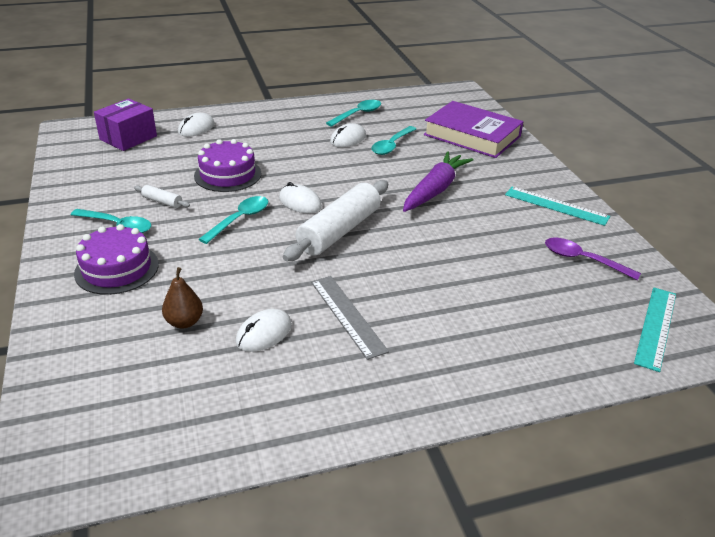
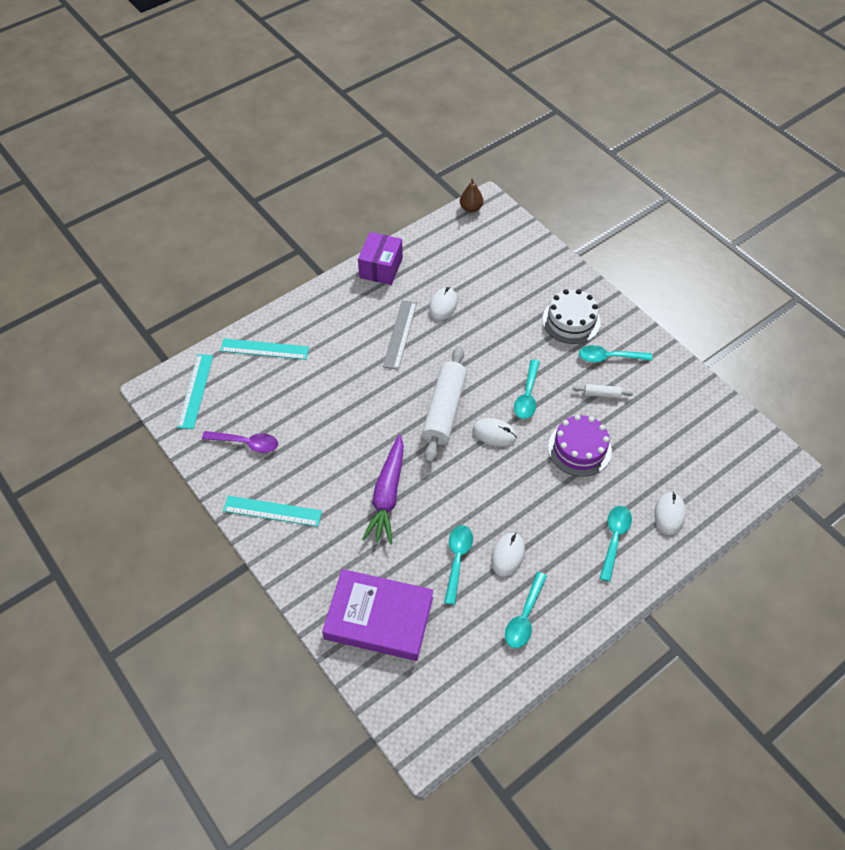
camera: 160 degrees right, 20 degrees up
purple cake [74,224,159,295] -> white cake [542,289,601,344]
purple box [94,98,157,151] -> purple box moved to [358,232,403,285]
brown pear [162,267,203,329] -> brown pear moved to [460,179,483,213]
grey ruler [311,276,389,360] -> grey ruler turned 60 degrees clockwise [383,300,417,370]
none -> turquoise ruler [220,339,309,360]
none -> turquoise spoon [599,506,632,582]

